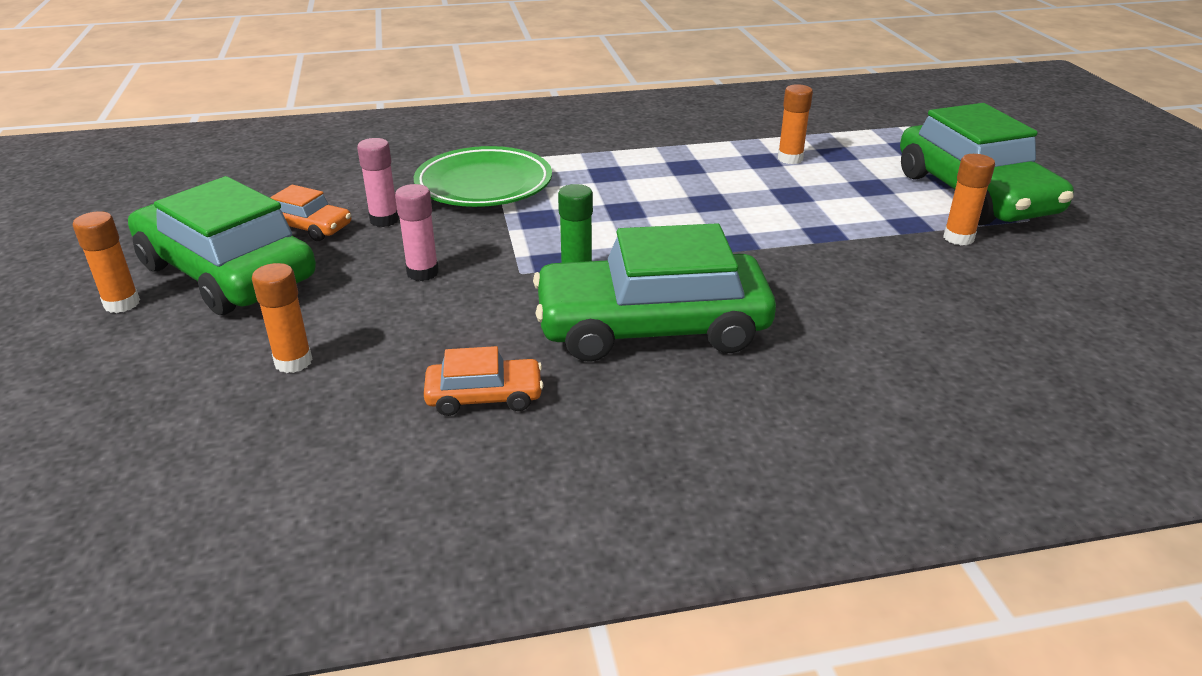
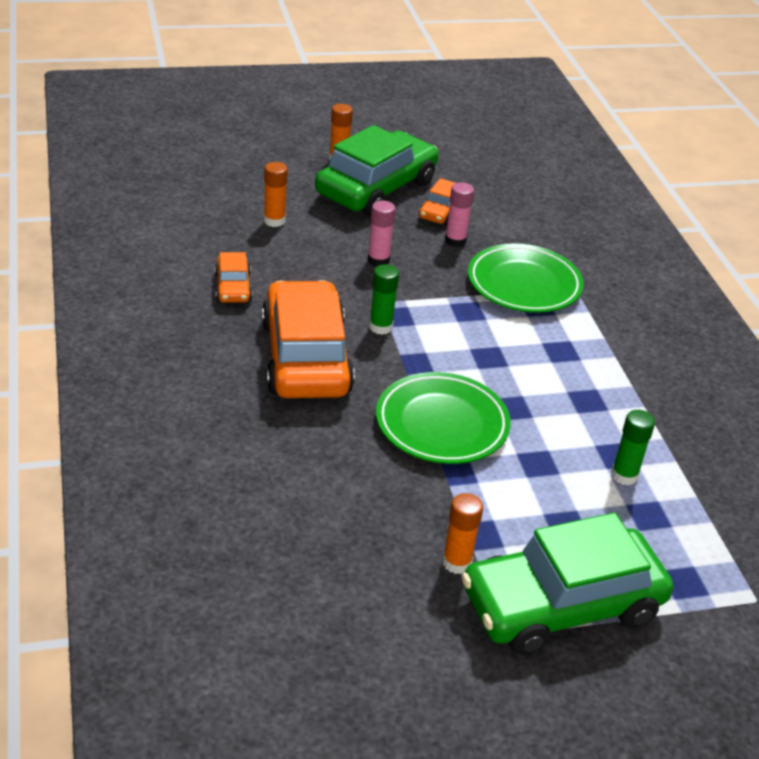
camera: 85 degrees right, 5 degrees up
green car [533,223,776,362] -> orange car [262,280,355,398]
orange glue stick [778,84,813,164] -> green glue stick [611,410,655,486]
none -> green plate [376,372,511,464]

